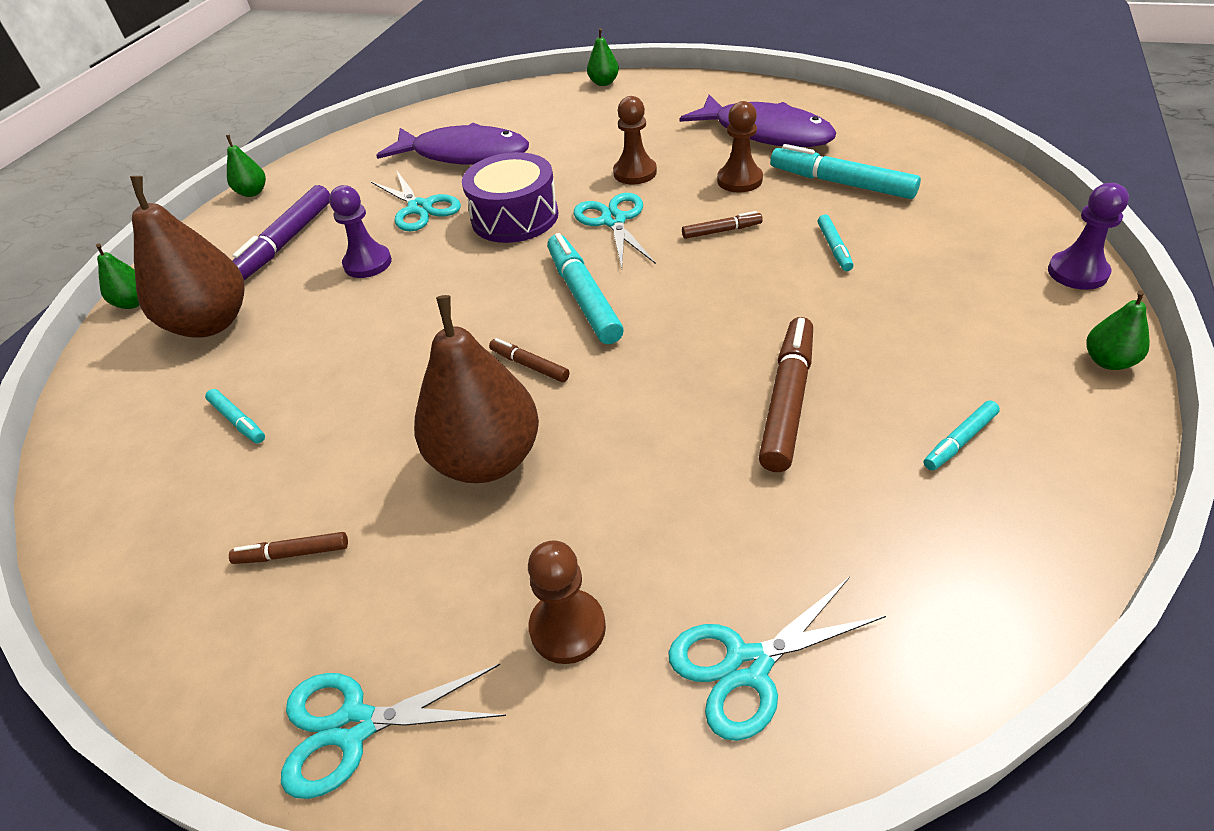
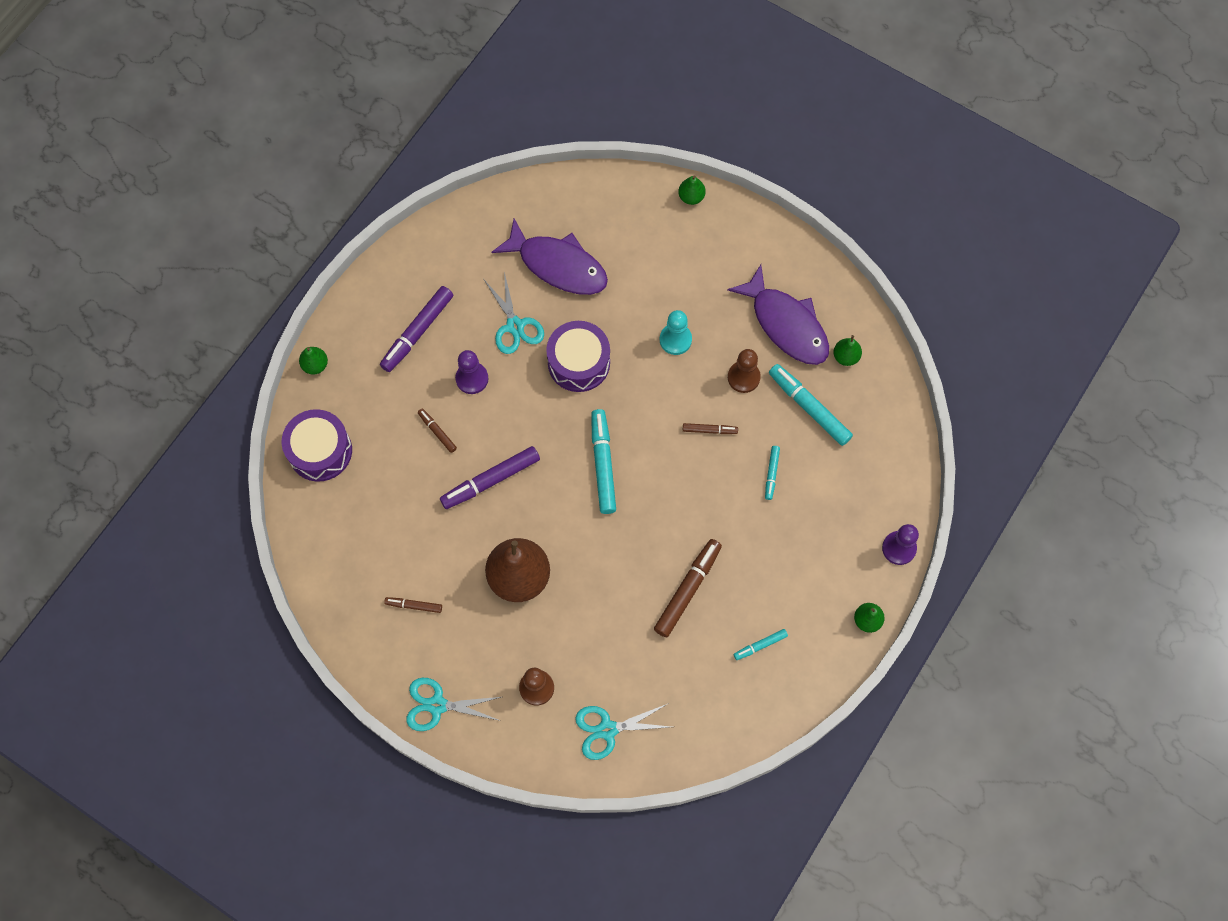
camera: 10 degrees right, 25 degrees up
brown pear [130,176,244,338] -> none
turquoise marker [205,389,265,444] -> none
green pear [226,135,266,197] -> green pear moved to [833,335,862,366]
brown marker [489,338,570,382] -> brown marker moved to [418,409,457,453]
turquoise scissors [574,193,656,268] -> none
brown pawn [613,96,657,184] -> turquoise pawn [660,310,692,355]
none -> purple drum [282,409,352,482]
none -> purple marker [440,446,540,509]

